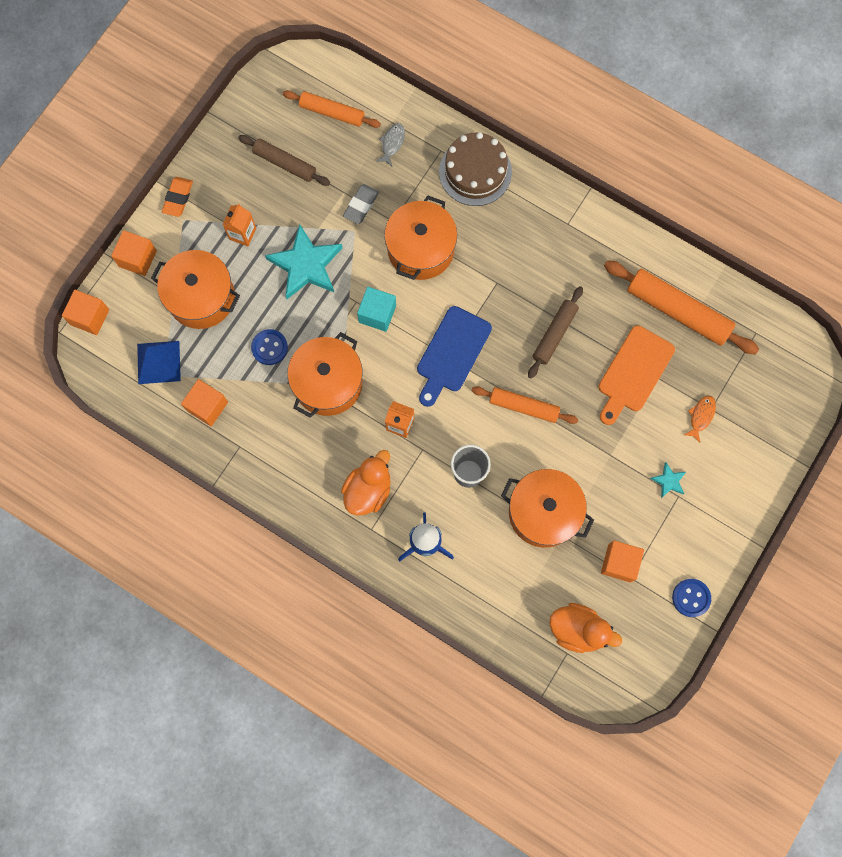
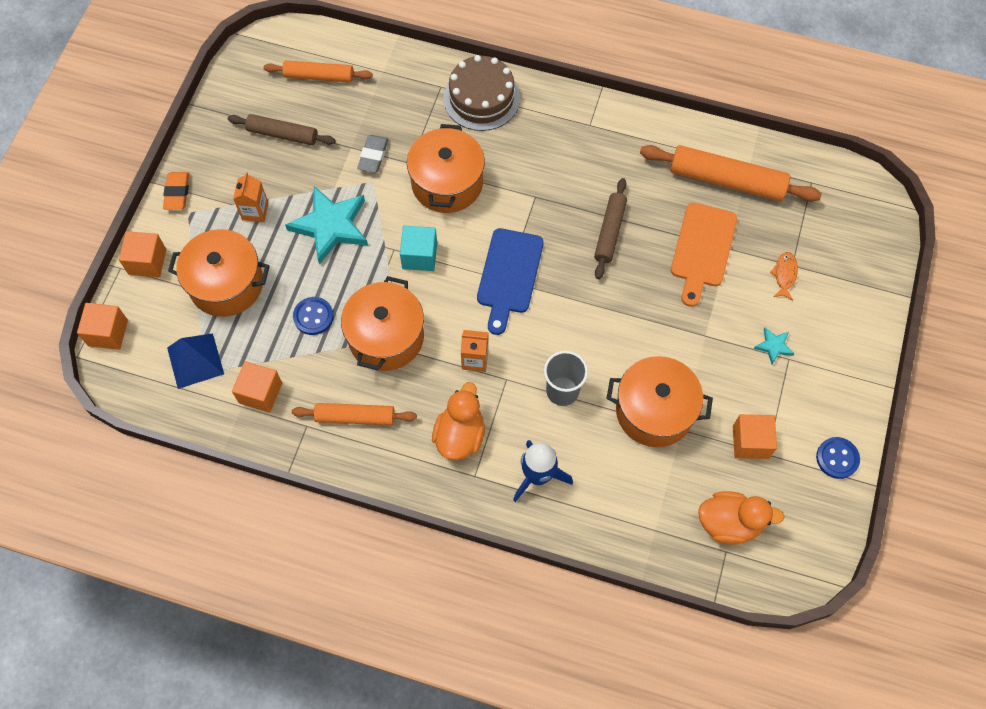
camera: 15 degrees left, 10 degrees down
grey fish [377,123,405,166] -> none
orange rolling pin [472,386,579,424] -> orange rolling pin moved to [292,403,417,425]

